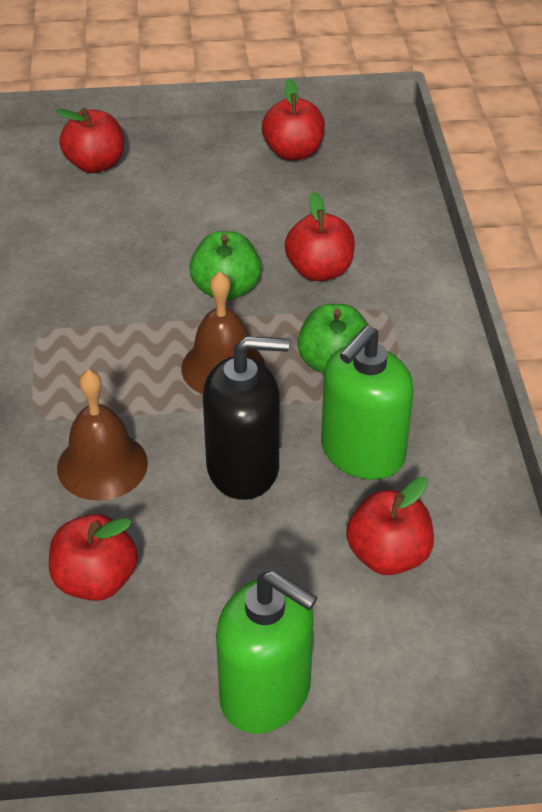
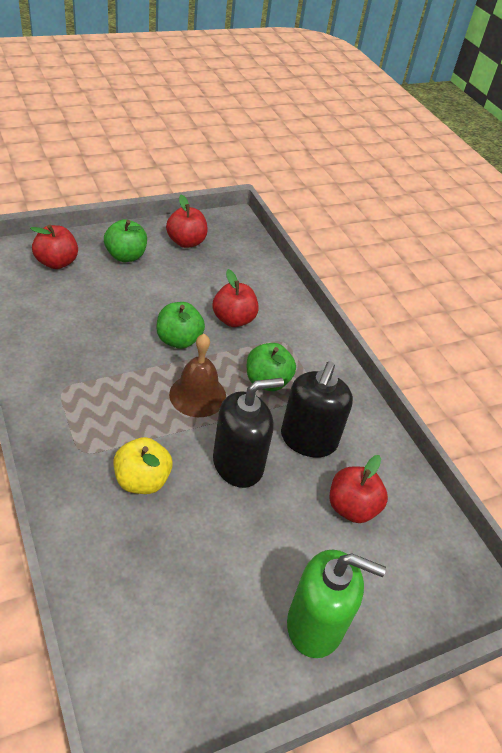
camera: 25 degrees left, 0 degrees up
red apple [49,514,138,601] -> none
brown bell [57,369,148,501] -> yellow apple [114,437,173,494]
green soap dispenser [321,326,414,479] -> black soap dispenser [281,361,353,458]
none -> green apple [104,219,147,262]

